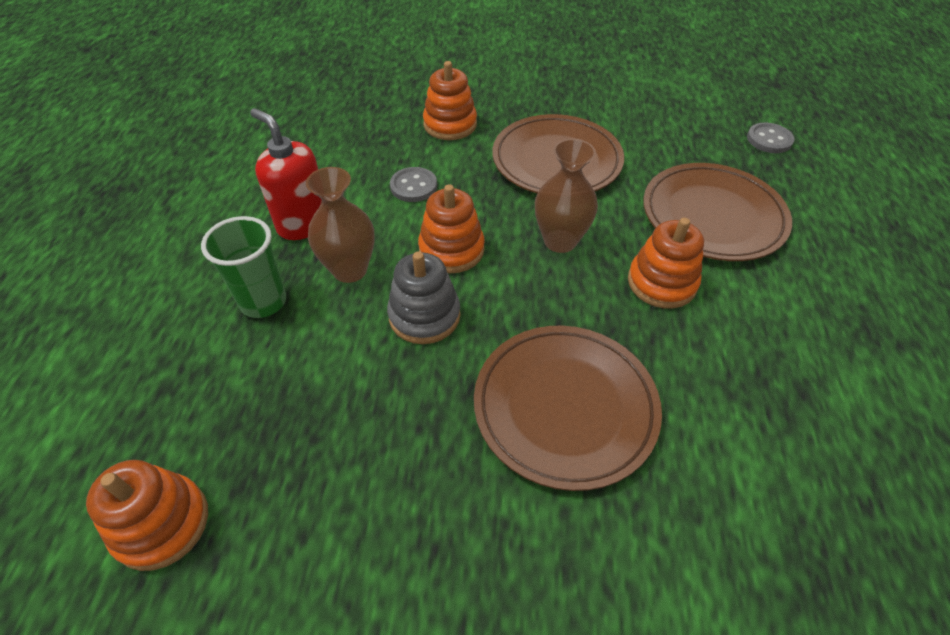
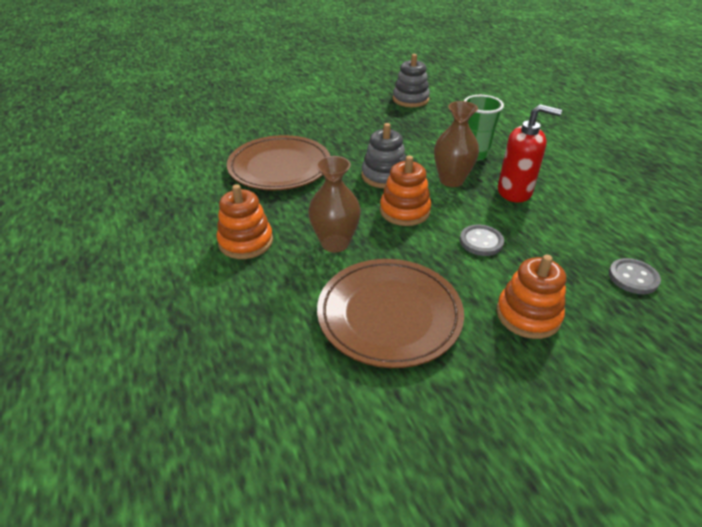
camera: 150 degrees right, 10 degrees down
orange stacking toy [86,460,208,571] -> grey stacking toy [393,54,430,107]
brown plate [643,163,792,261] -> none
grey button [747,122,794,153] -> grey button moved to [609,258,661,294]

